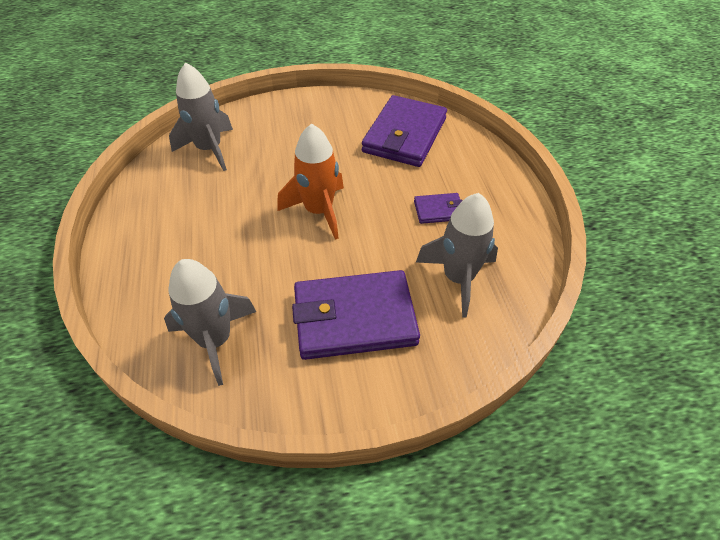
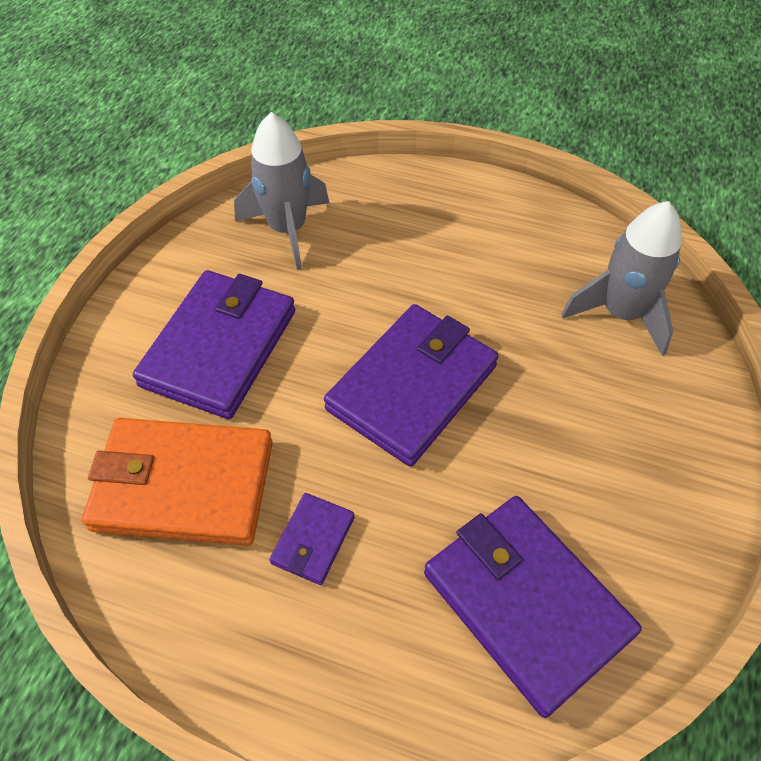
camera: 120 degrees right, 5 degrees up
orange rocket [277,123,344,240] -> purple wallet [324,304,499,467]
grey rocket [416,193,498,317] -> orange wallet [82,418,273,546]

